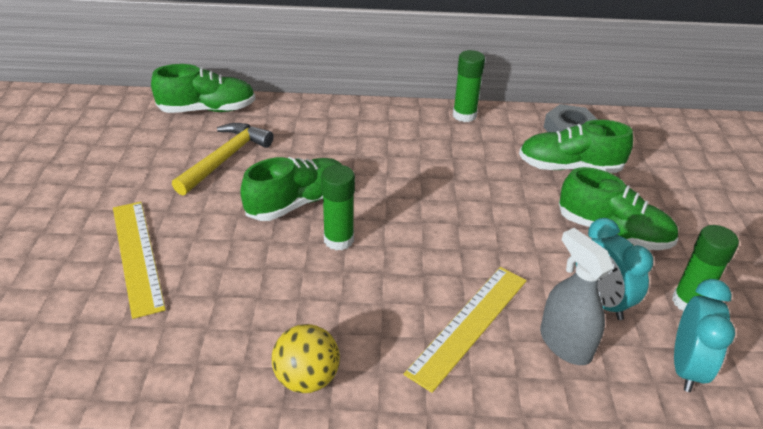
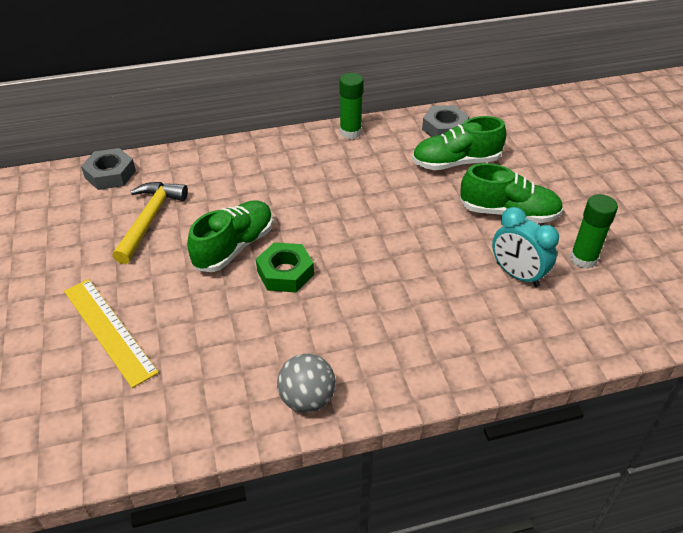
camera: 15 degrees left, 5 degrees up
green shoe [151,64,255,113] -> grey nut [81,148,136,190]
yellow ball [272,324,340,393] -> grey ball [277,354,336,413]
green glue stick [321,165,355,251] -> green nut [256,242,314,292]
yellow ruler [404,267,527,393] -> none
grey spray bottle [540,228,614,365] -> none
turquoise clock [674,279,735,392] -> none

